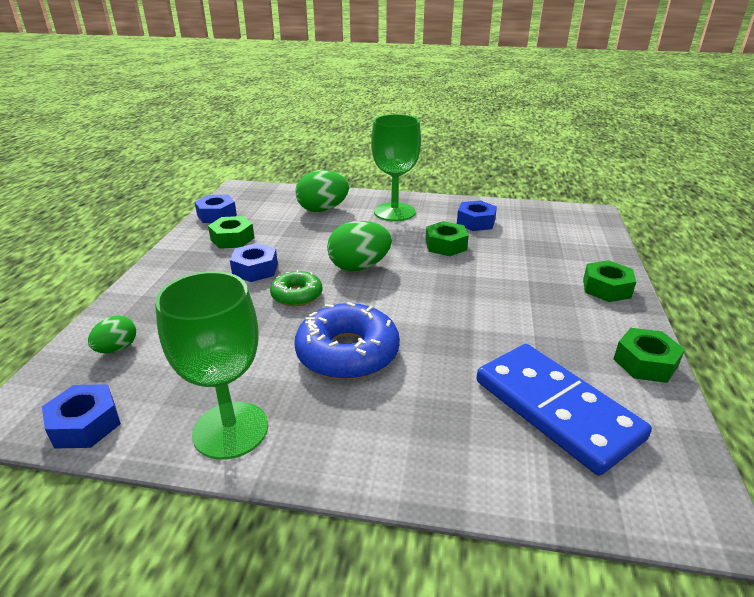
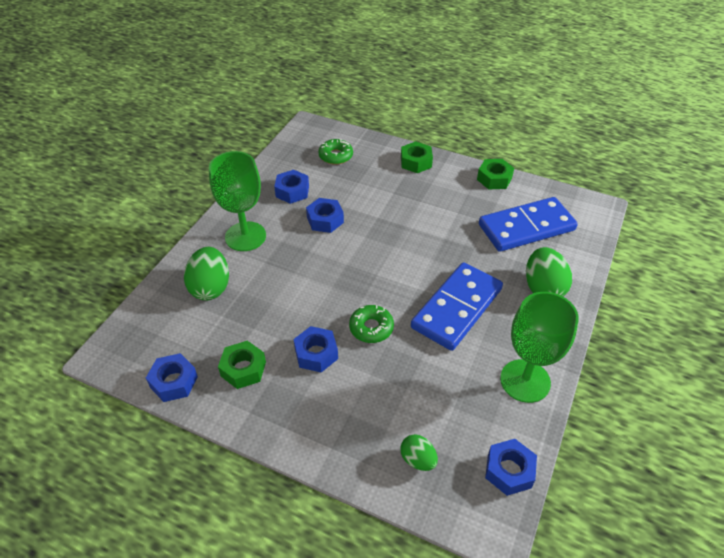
camera: 75 degrees left, 15 degrees up
blue donut [294,302,400,380] -> blue domino [411,262,503,351]
green egg [327,221,392,271] -> green egg moved to [526,247,572,297]
green nut [426,221,469,256] -> blue nut [306,198,344,233]
none -> green donut [318,138,353,165]

